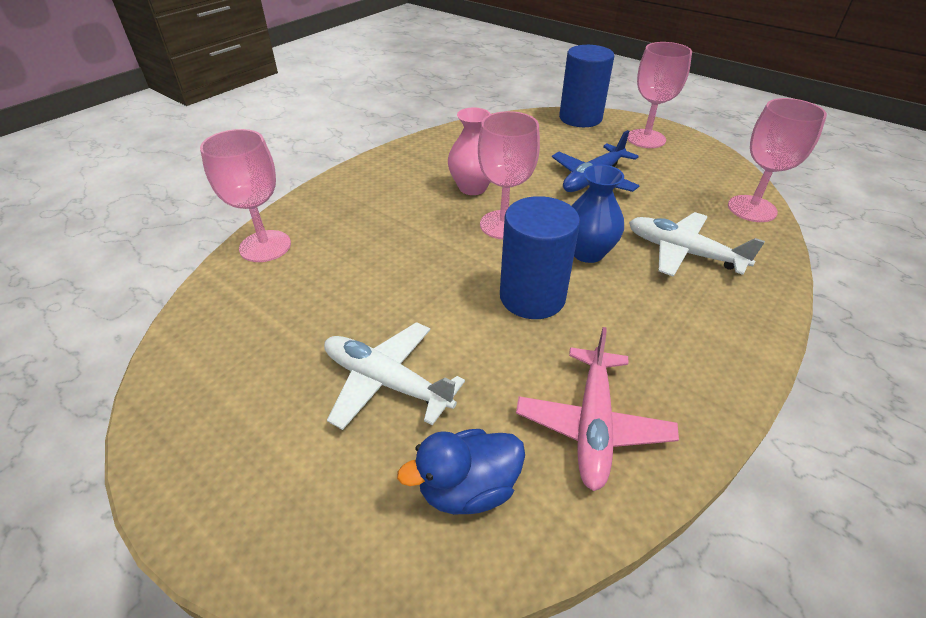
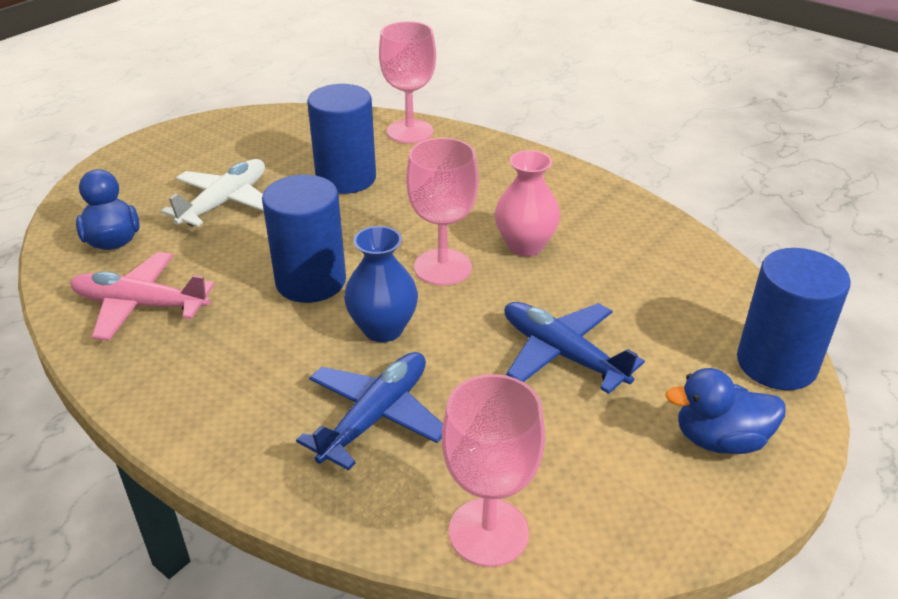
camera: 90 degrees right, 5 degrees down
pink goblet [627,42,692,148] -> blue duck [665,368,786,454]
white plane [629,212,765,277] -> blue plane [296,352,443,470]
none -> blue cylinder [307,84,376,194]

